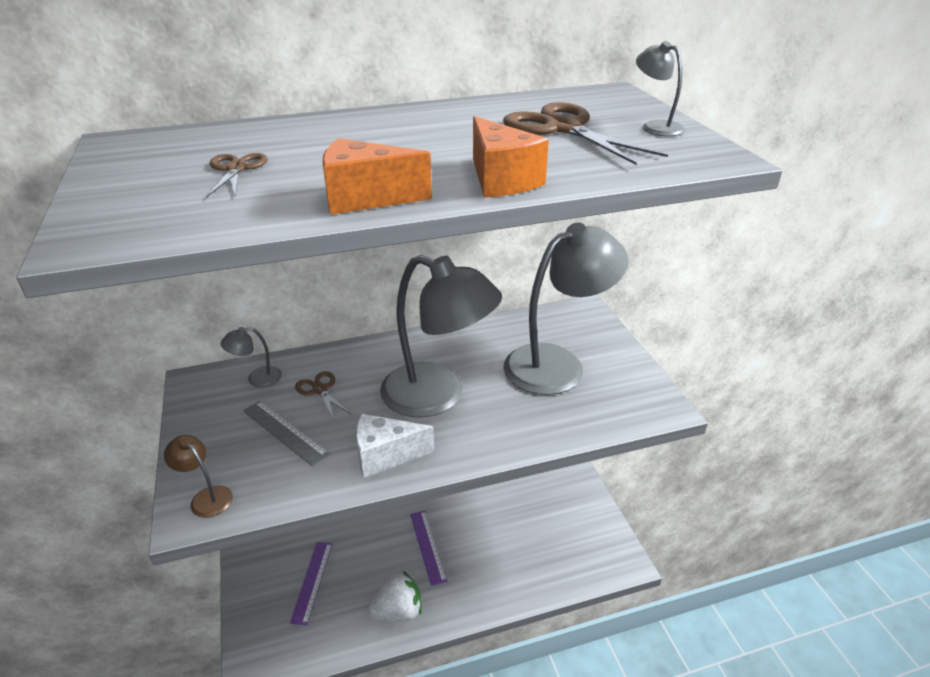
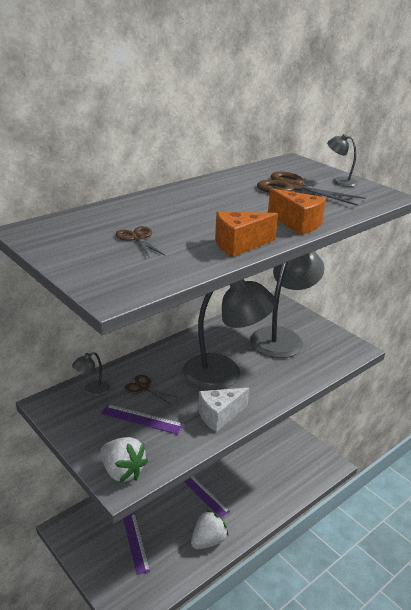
camera: 25 degrees left, 5 degrees down
brown lamp [164,435,233,518] -> white strawberry [101,437,148,482]
grey ruler [243,401,330,466] -> purple ruler [101,404,183,435]

